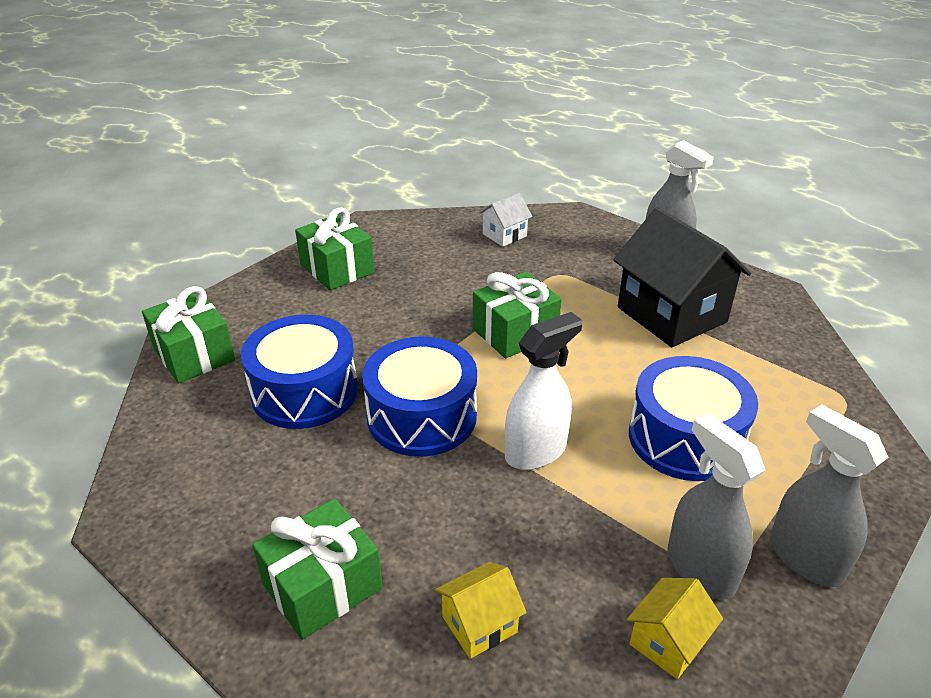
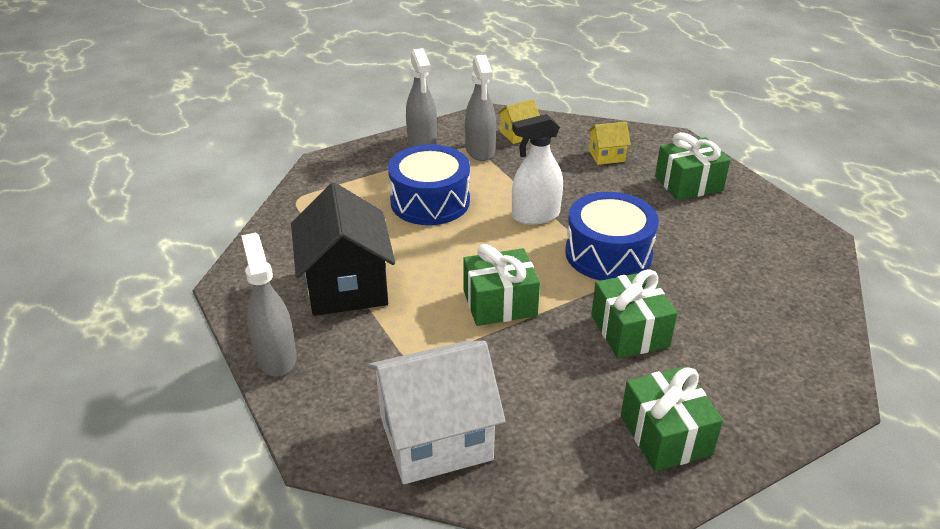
camera: 160 degrees left, 0 degrees up
green gift [142,286,235,383] -> green gift moved to [591,269,677,359]
blue drum [241,315,358,429] -> none
white house [479,193,532,247] -> white house [367,341,506,484], size x2.12

